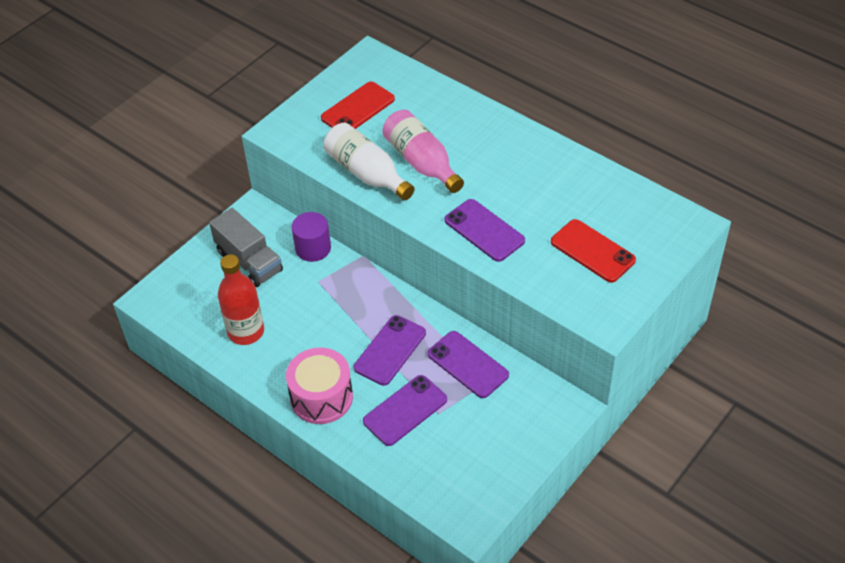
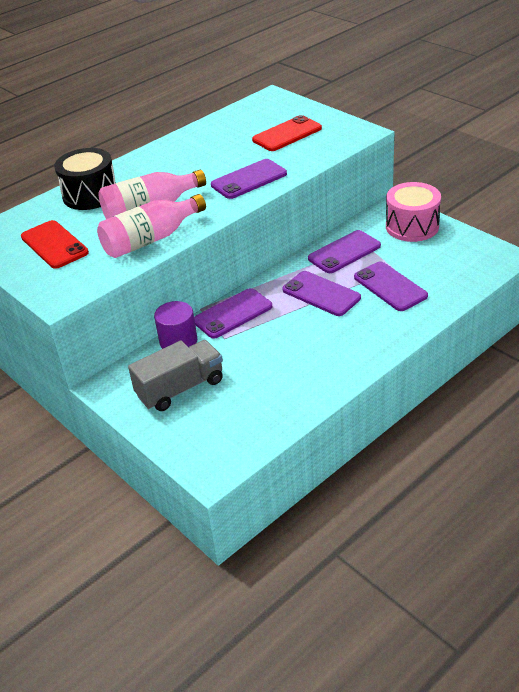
camera: 80 degrees left, 10 degrees down
red bottle [218,254,264,345] -> none
pink drum [286,347,353,424] -> pink drum moved to [386,182,441,242]
white bottle [324,123,414,200] -> pink bottle [97,194,206,258]
none -> black drum [54,148,115,210]
none -> purple phone [194,288,272,338]

